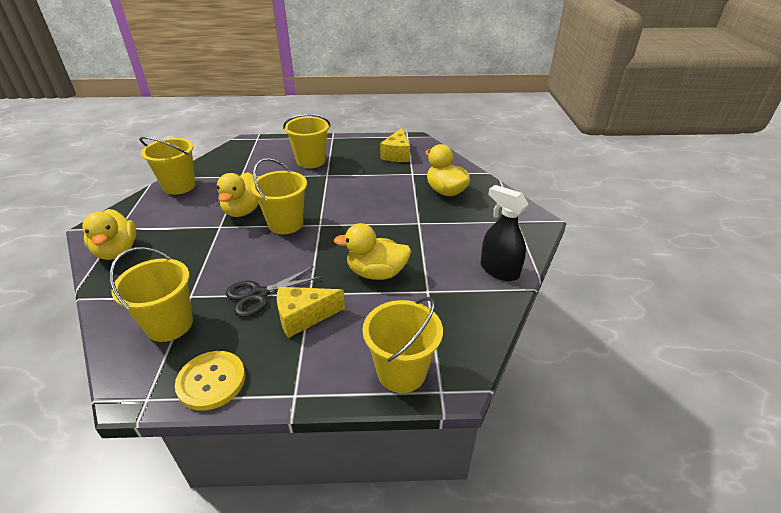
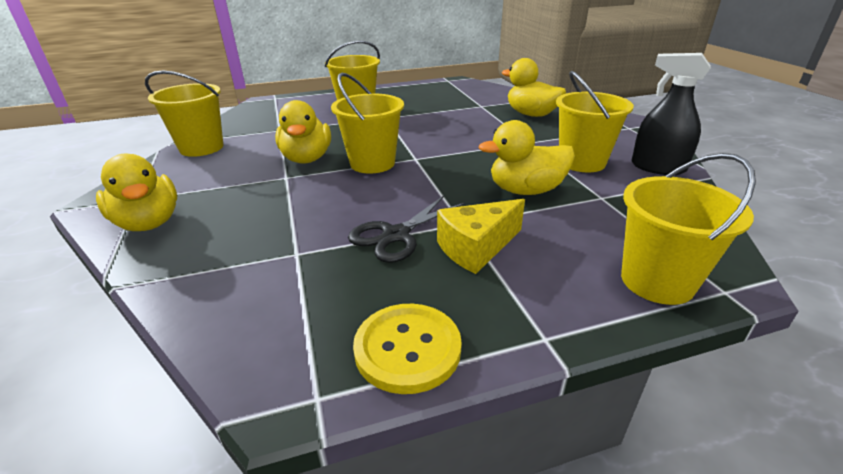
camera: 15 degrees left, 5 degrees down
yellow bucket [109,247,193,342] -> yellow bucket moved to [556,71,634,172]
yellow cheese [380,128,410,162] -> none

